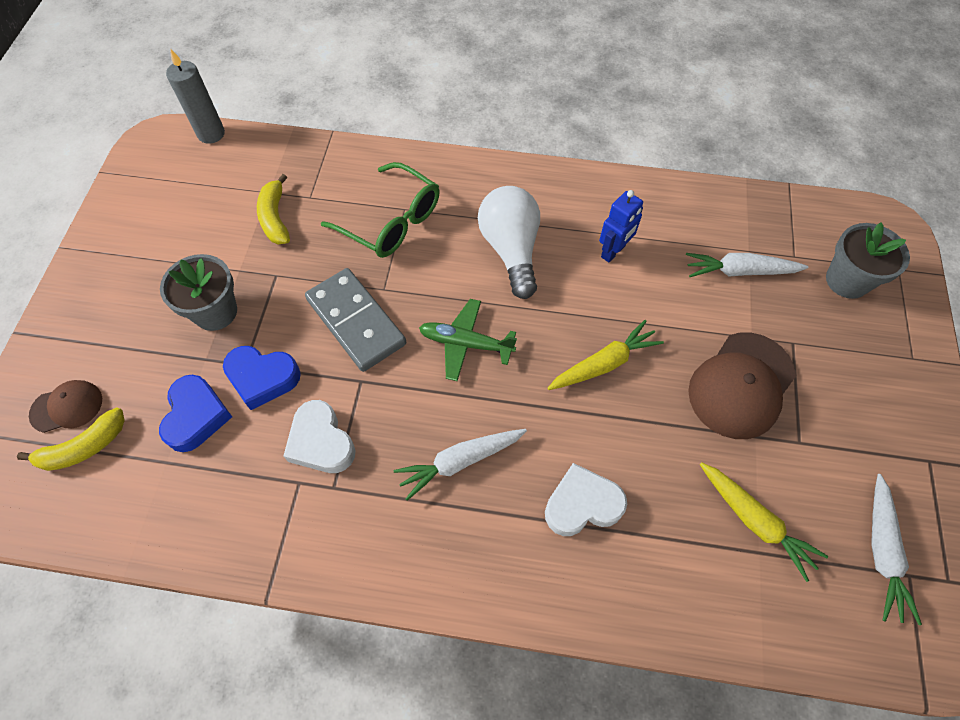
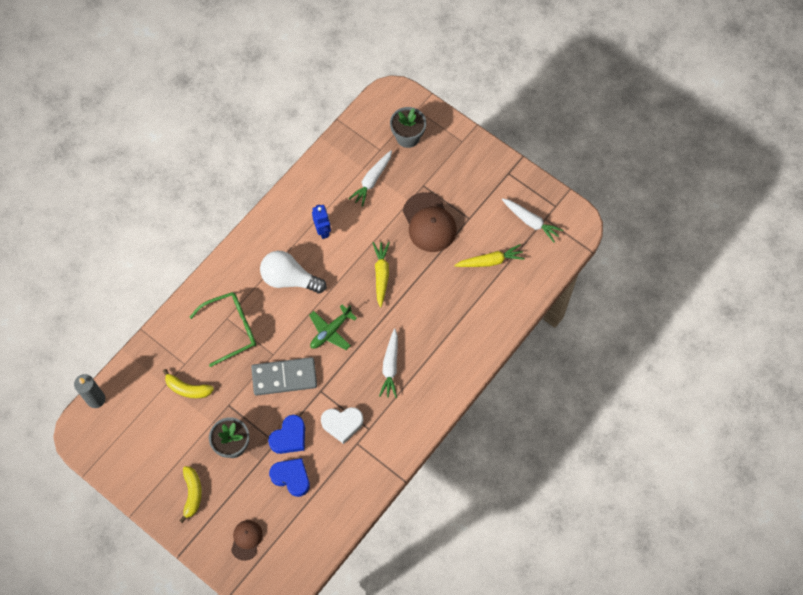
camera: 60 degrees left, 5 degrees up
yellow banana [17,408,125,471] -> yellow banana moved to [179,466,202,523]
white heart [545,463,627,536] -> none

